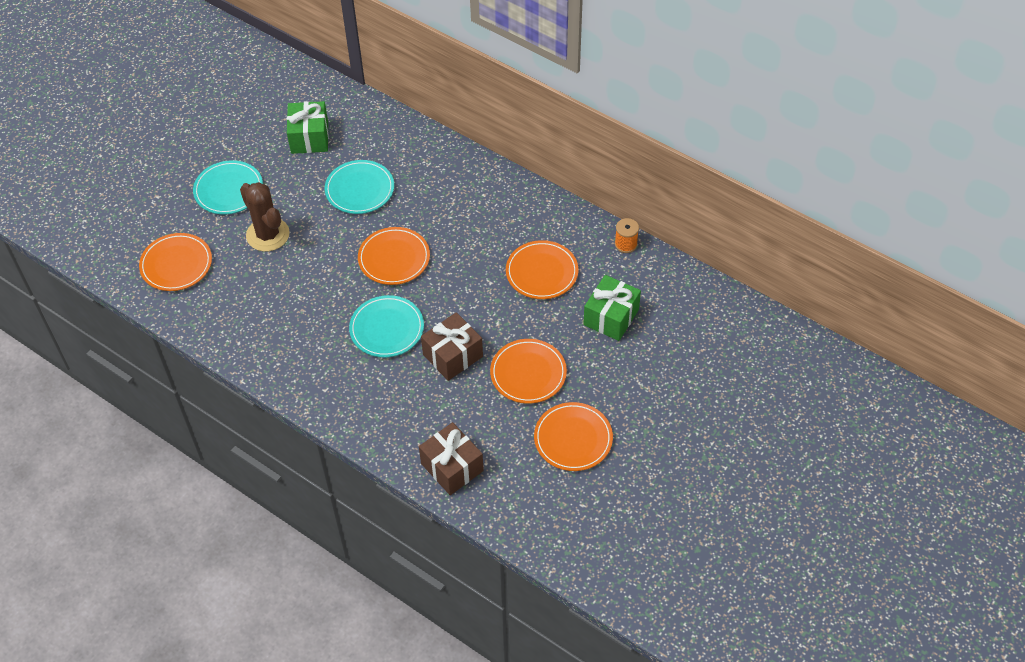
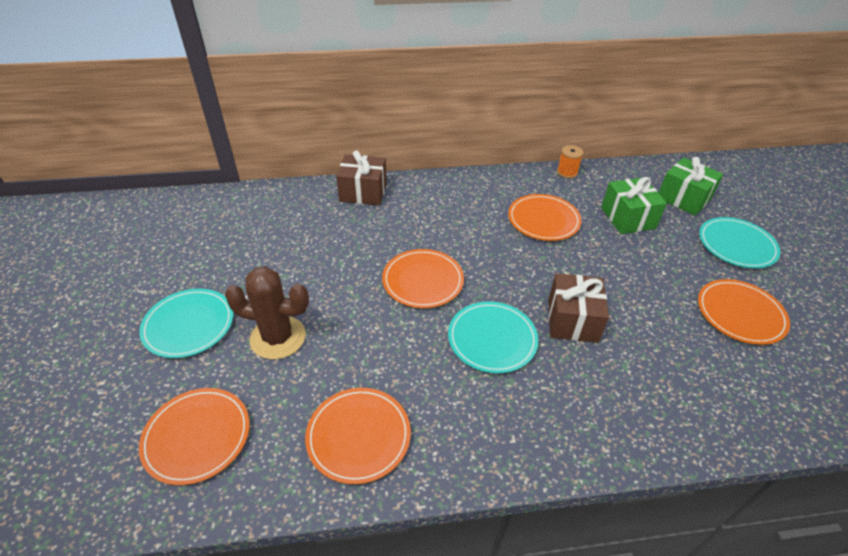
camera: 45 degrees left, 10 degrees down
green gift [287,101,329,154] -> green gift moved to [659,157,723,216]
turquoise plate [325,160,394,214] -> turquoise plate moved to [699,217,781,268]
brown gift [419,422,484,495] -> brown gift moved to [336,150,387,205]
orange plate [490,339,567,404] -> orange plate moved to [305,388,411,484]

